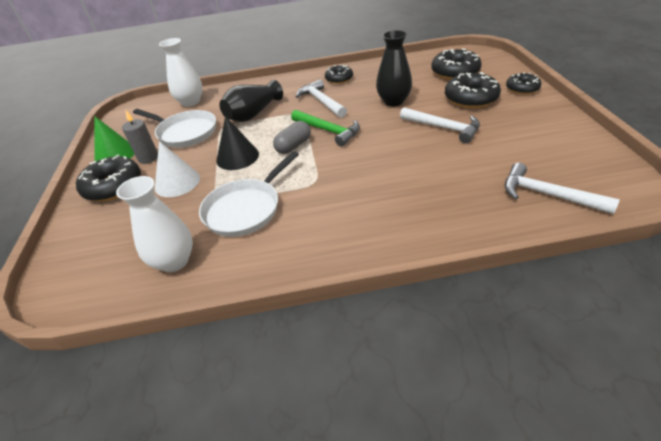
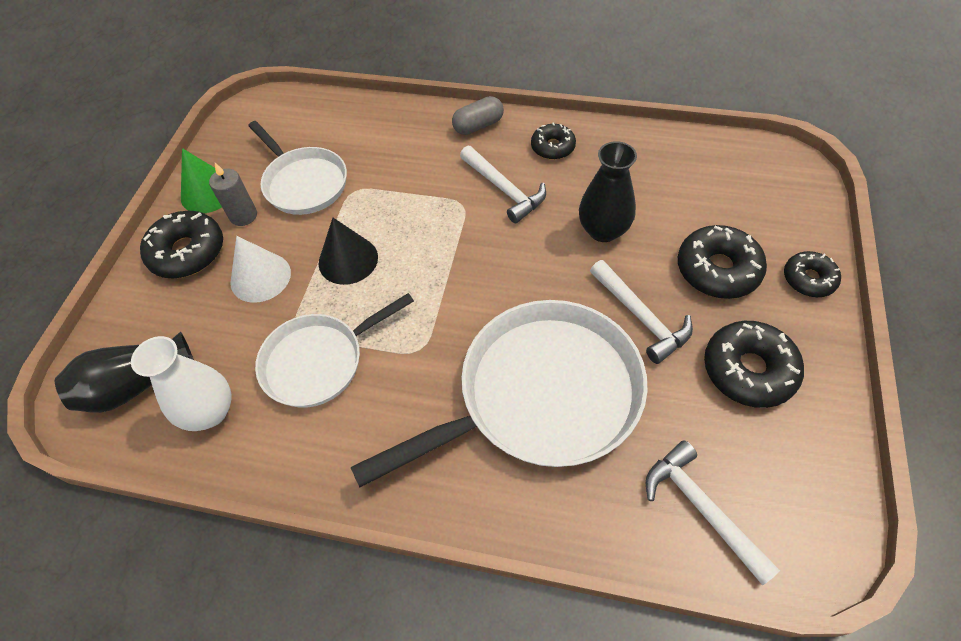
camera: 20 degrees right, 15 degrees up
white vase [159,38,203,107] -> none
black vase [219,80,283,122] -> black vase moved to [55,332,194,413]
grey capsule [273,121,311,154] -> grey capsule moved to [452,96,504,135]
green hammer [291,110,360,147] -> none
white hammer [296,79,347,118] -> white hammer turned 150 degrees clockwise [460,146,546,223]
black donut [431,48,482,80] -> black donut moved to [704,321,804,408]
none -> white pan [350,300,648,487]

